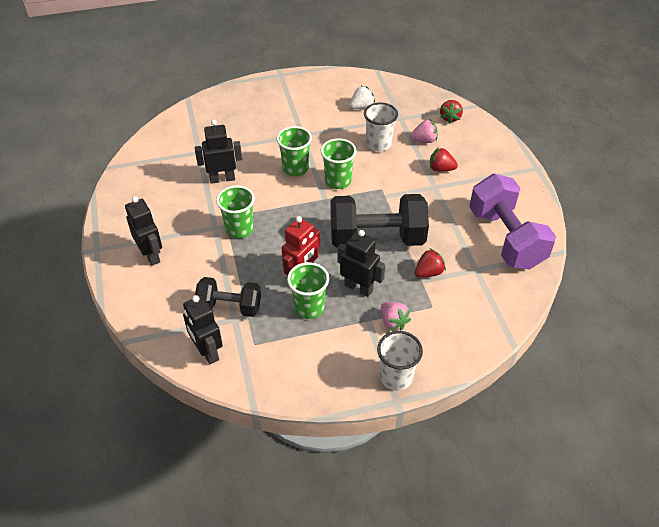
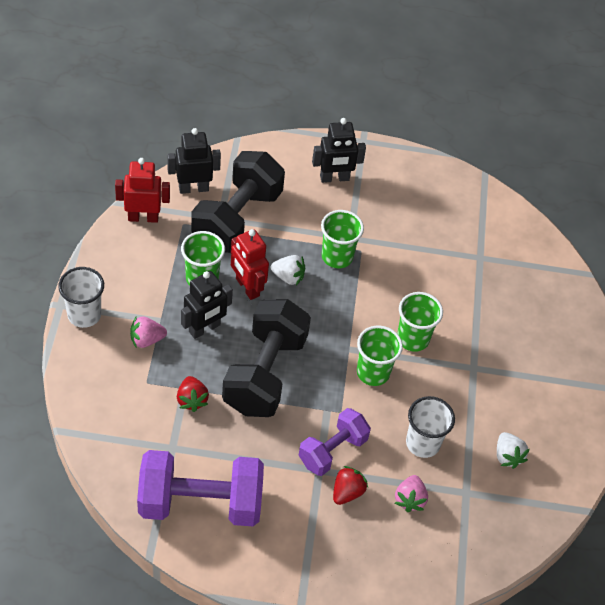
camera: 105 degrees right, 5 degrees up
black robot [195,120,242,184] -> none
black dumbbell [195,277,261,317] -> black dumbbell [191,151,285,253], size x1.66
red strawberry [440,100,463,124] -> none
none -> red robot [115,158,170,223]
none -> white strawberry [271,255,305,285]
none -> purple dumbbell [299,408,371,476]

